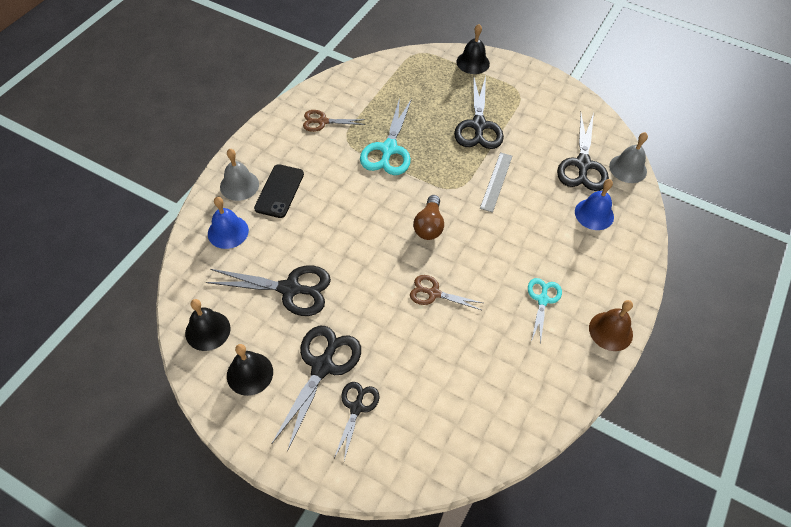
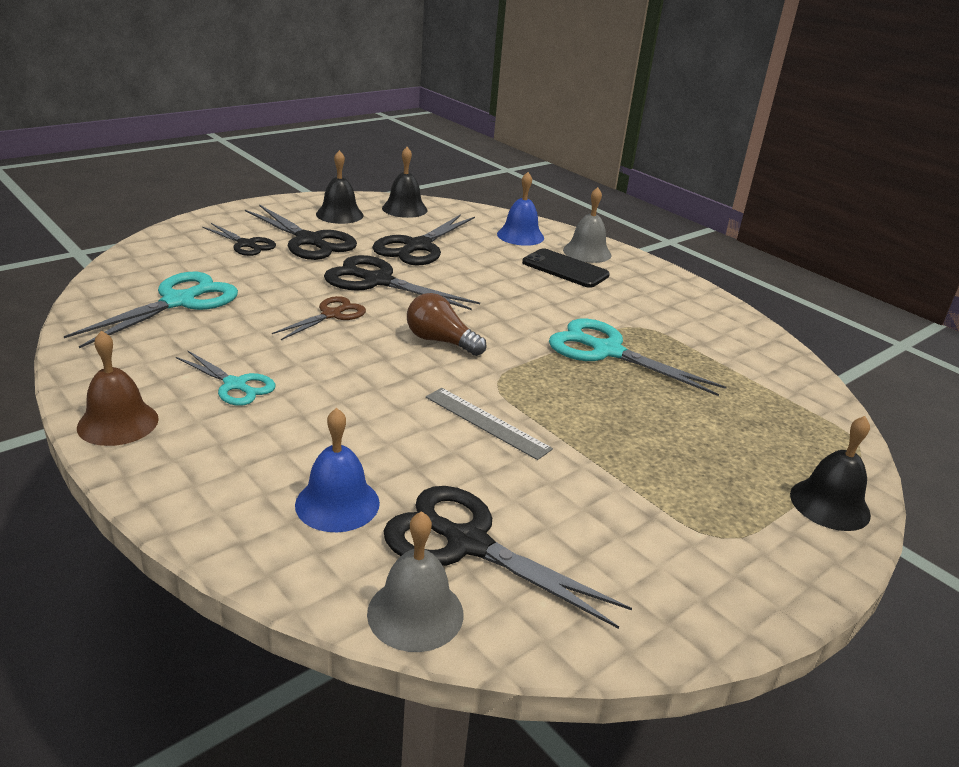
camera: 110 degrees right, 25 degrees down
brown scissors [303,110,366,132] -> none
black scissors [454,76,504,149] -> black scissors moved to [324,255,480,310]
none -> turquoise scissors [64,272,238,348]

